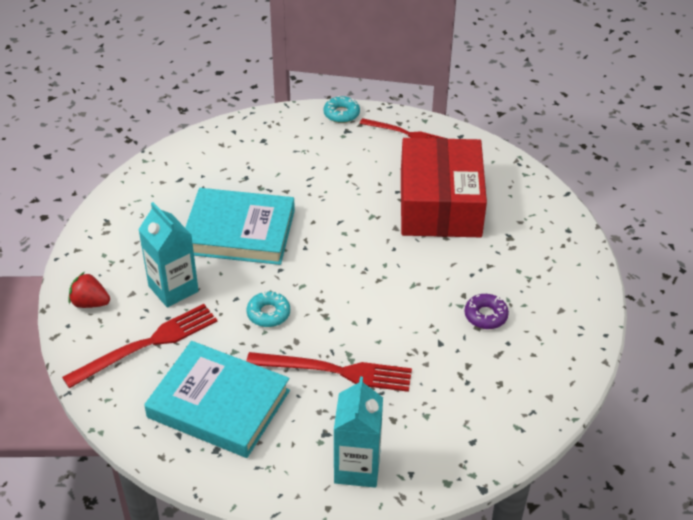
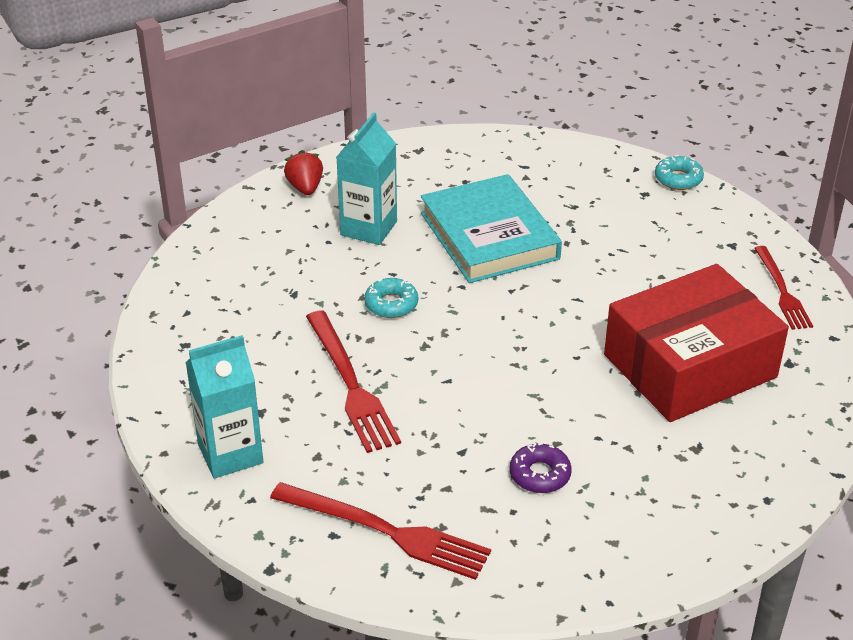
camera: 60 degrees right, 5 degrees down
red fork [62,304,218,388] -> red fork moved to [270,482,491,580]
turquoise book [144,341,290,458] -> none
turquoise donut [323,96,360,123] -> turquoise donut moved to [655,155,704,190]

